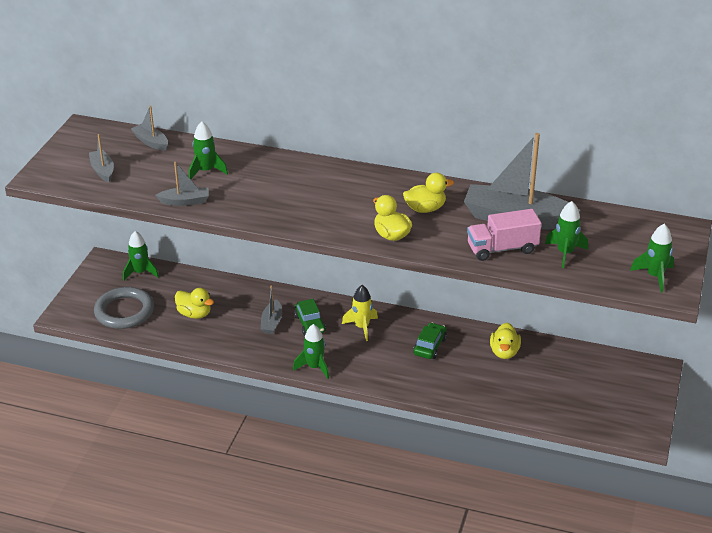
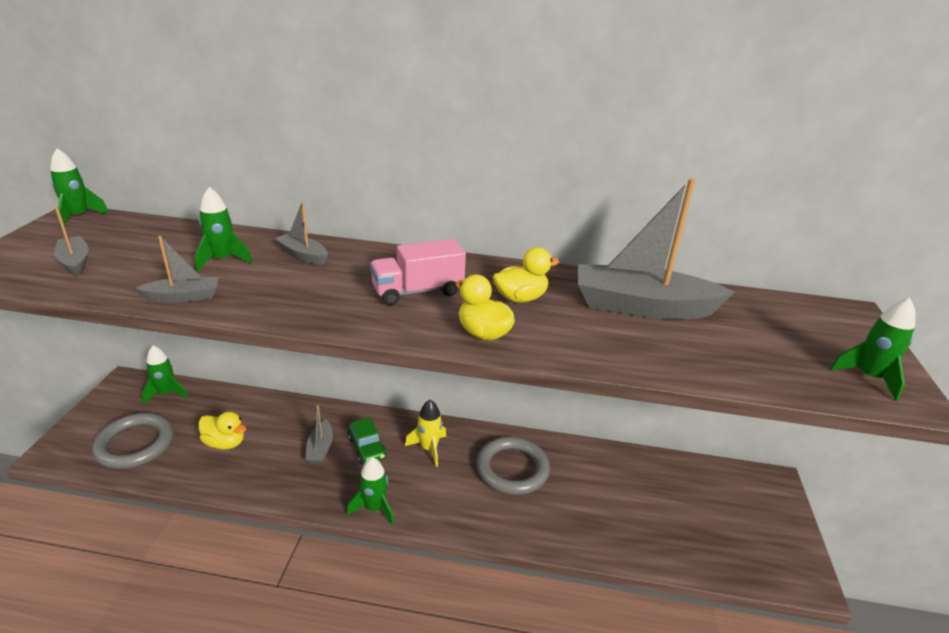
camera: 10 degrees left, 5 degrees down
grey boat [131,105,168,151] -> grey boat moved to [275,202,328,265]
green car [413,322,447,359] -> grey ring [476,436,550,495]
pink truck [467,209,542,261] -> pink truck moved to [370,239,466,305]
yellow duck [490,323,521,359] -> none
green rocket [545,201,588,268] -> green rocket moved to [50,148,109,228]

